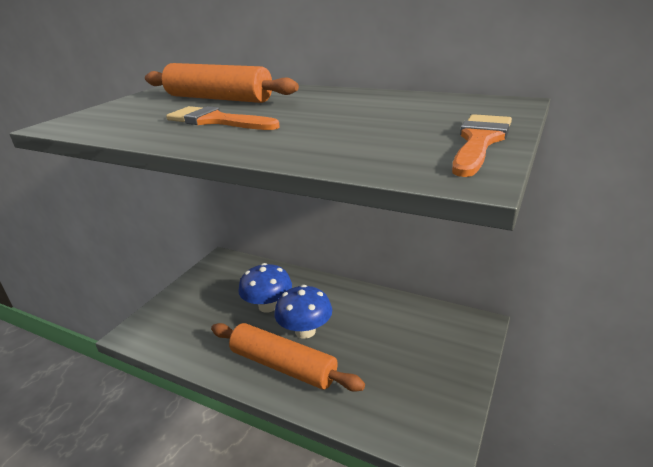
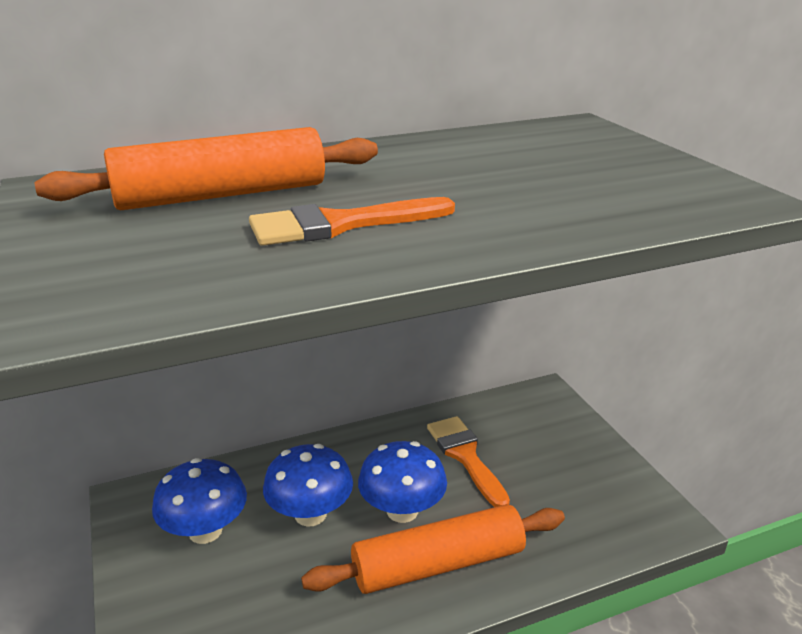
camera: 50 degrees left, 0 degrees up
orange brush [452,114,512,177] -> orange brush moved to [427,416,510,507]
none -> blue mushroom [152,458,247,544]

